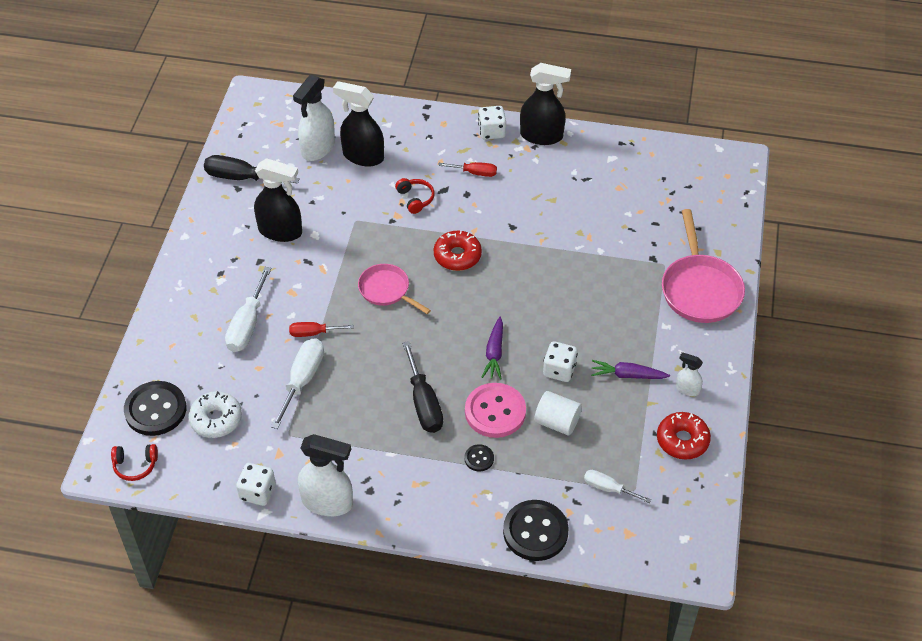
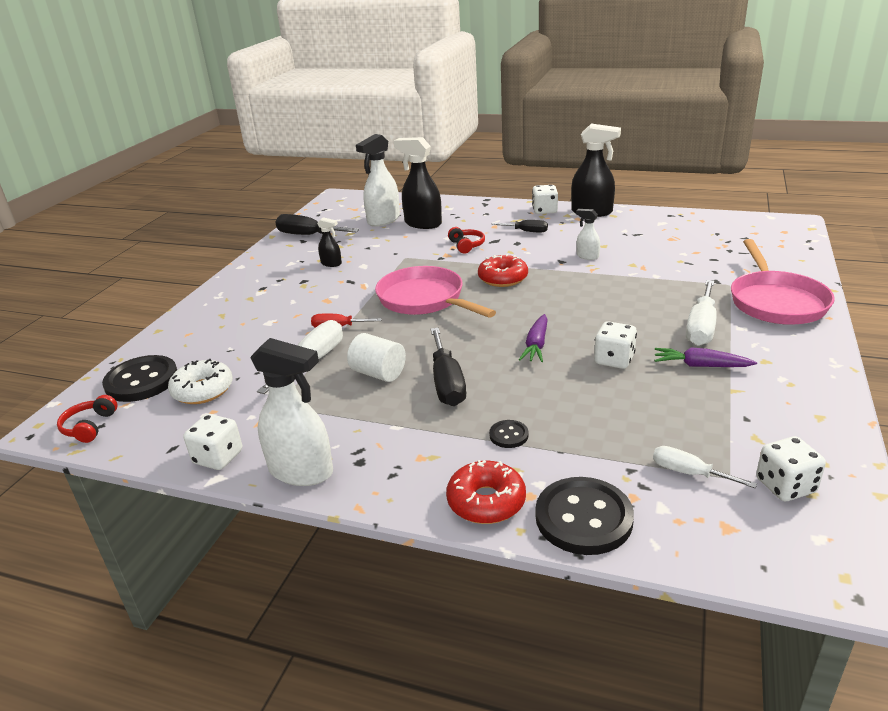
camera: 10 degrees right, 20 degrees down
red headphones [111,444,158,481] -> red headphones turned 90 degrees clockwise [57,395,117,443]
white screwdriver [225,267,272,352] -> white screwdriver moved to [686,280,717,346]
black spray bottle [254,158,302,242] -> black spray bottle [317,217,342,267], size x0.51
pink pan [358,264,431,314] -> pink pan [375,266,496,318], size x1.61
red screwdriver [438,162,497,177] -> black screwdriver [491,220,548,233]
pink button [465,383,526,438] -> none
white cylinder [534,391,582,435] -> white cylinder moved to [347,333,406,382]
red donut [657,412,711,460] -> red donut moved to [446,460,526,524]
white spray bottle [676,352,703,396] -> white spray bottle moved to [576,209,600,260]
none -> white dice [756,436,826,501]

